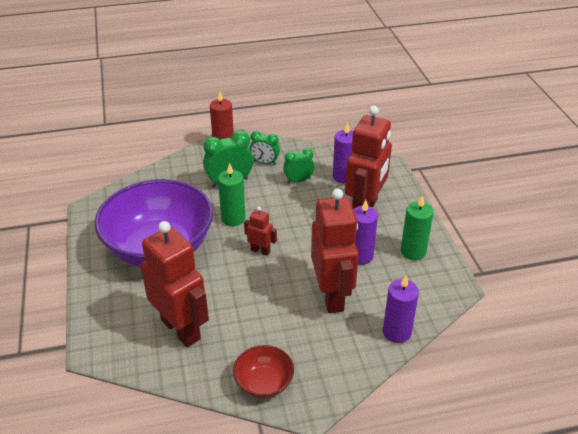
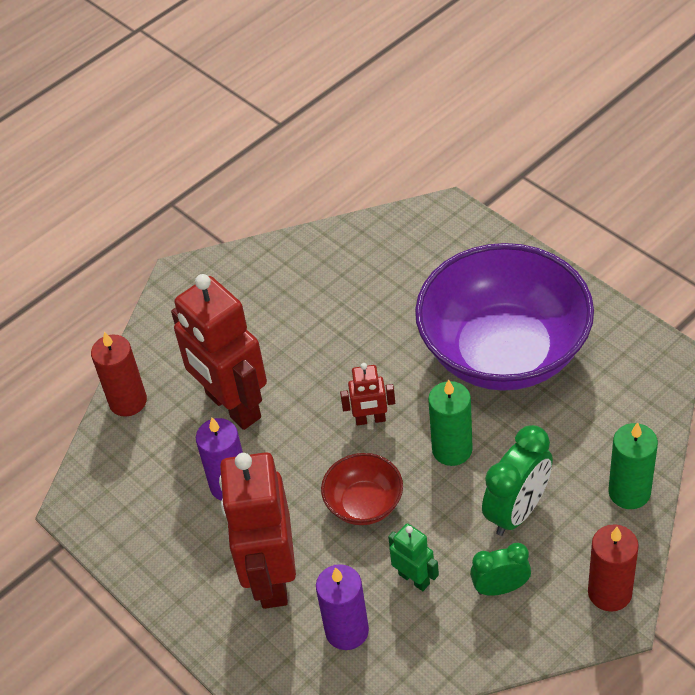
camera: 155 degrees right, 10 degrees up
red robot [141,221,209,347] -> none
red bowl [233,345,294,399] -> red bowl moved to [321,453,403,525]
green clock [283,148,315,183] -> green robot [388,523,439,591]
purple candle [383,276,419,343] -> red candle [91,332,147,417]
green candle [401,195,434,260] -> green candle moved to [609,422,658,509]

